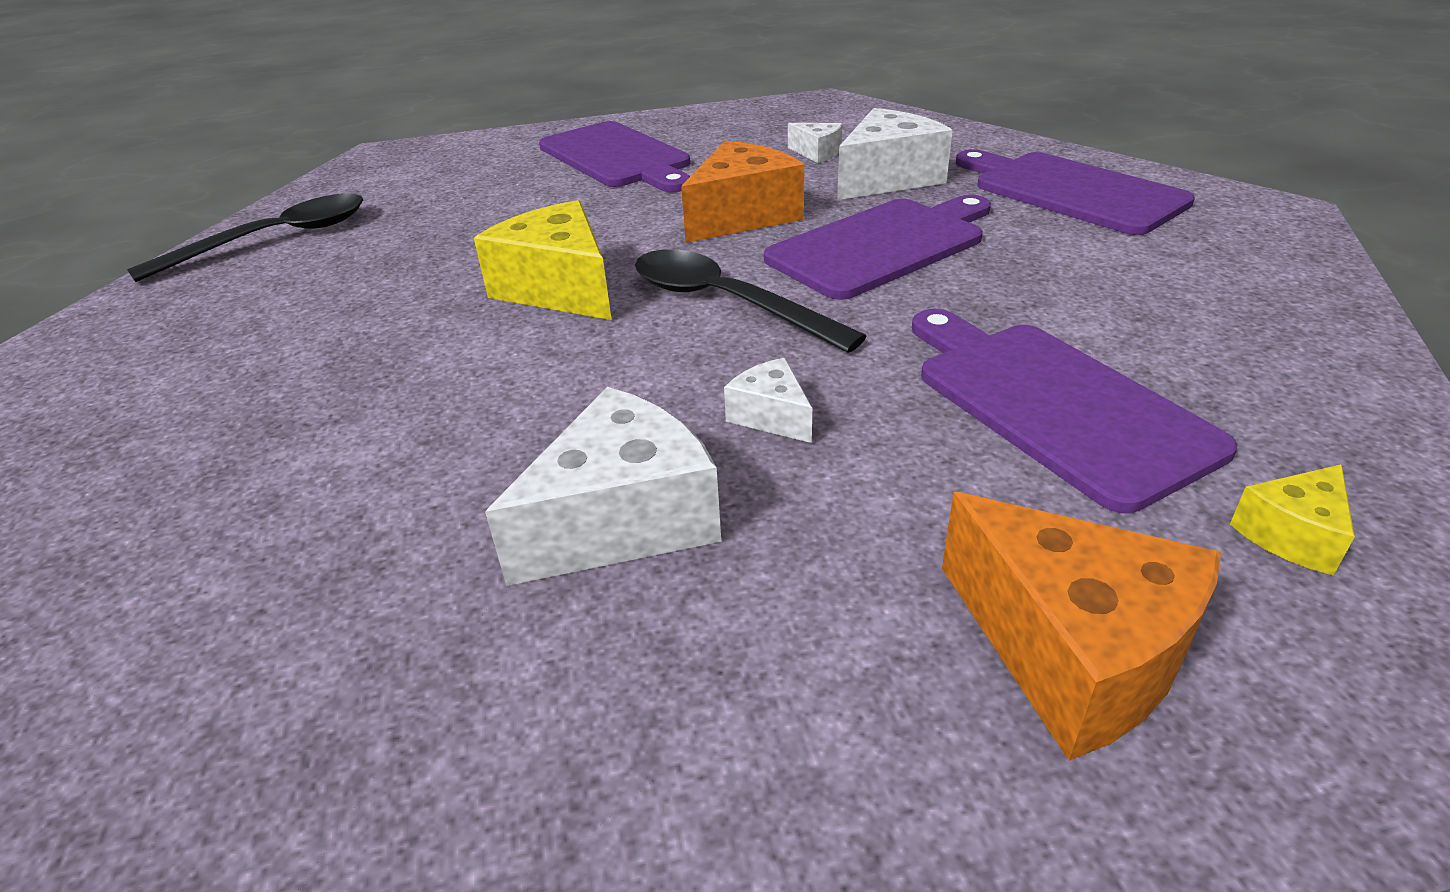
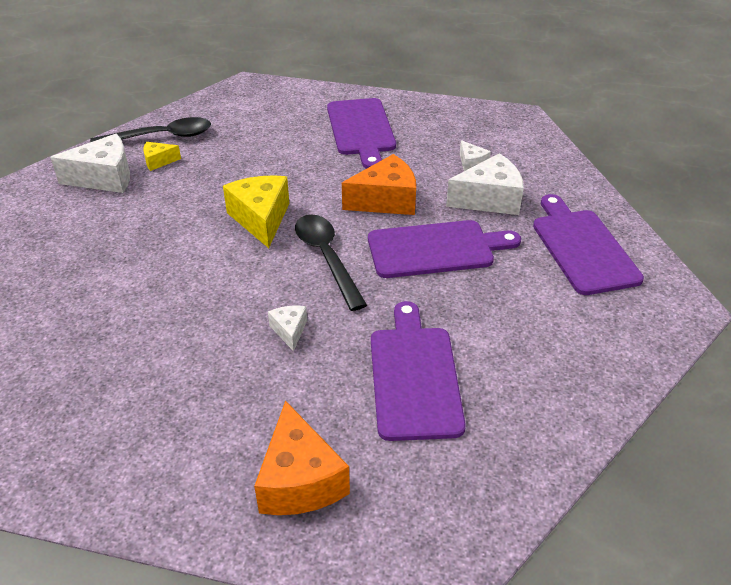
camera: 25 degrees right, 5 degrees up
white cheese [485,387,721,586] -> white cheese moved to [50,134,130,193]
yellow cheese [1230,464,1355,576] -> yellow cheese moved to [143,142,181,171]

